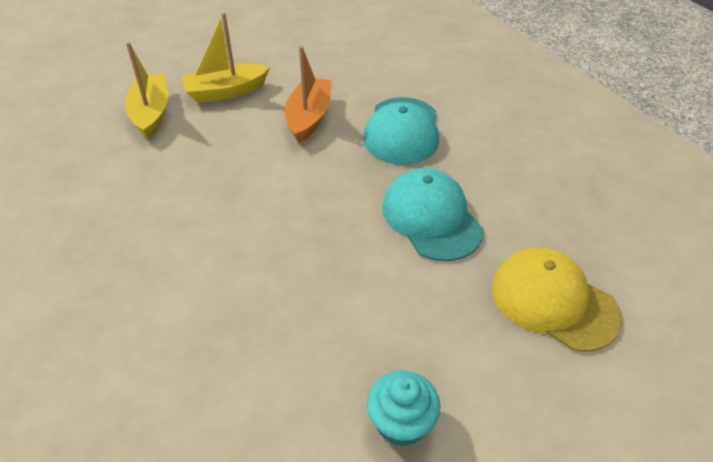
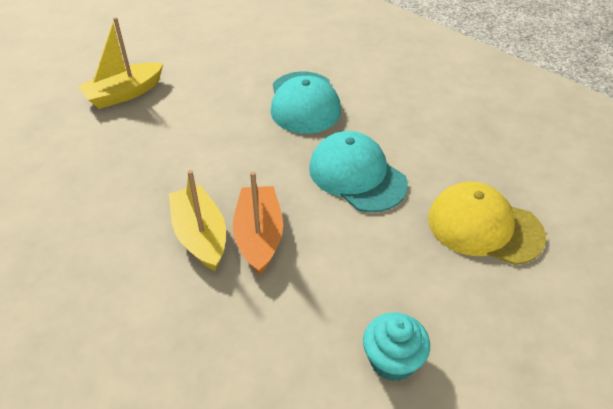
camera: 15 degrees left, 0 degrees up
yellow boat [125,42,168,139] -> yellow boat moved to [169,170,226,271]
orange boat [285,46,331,143] -> orange boat moved to [233,171,283,275]

